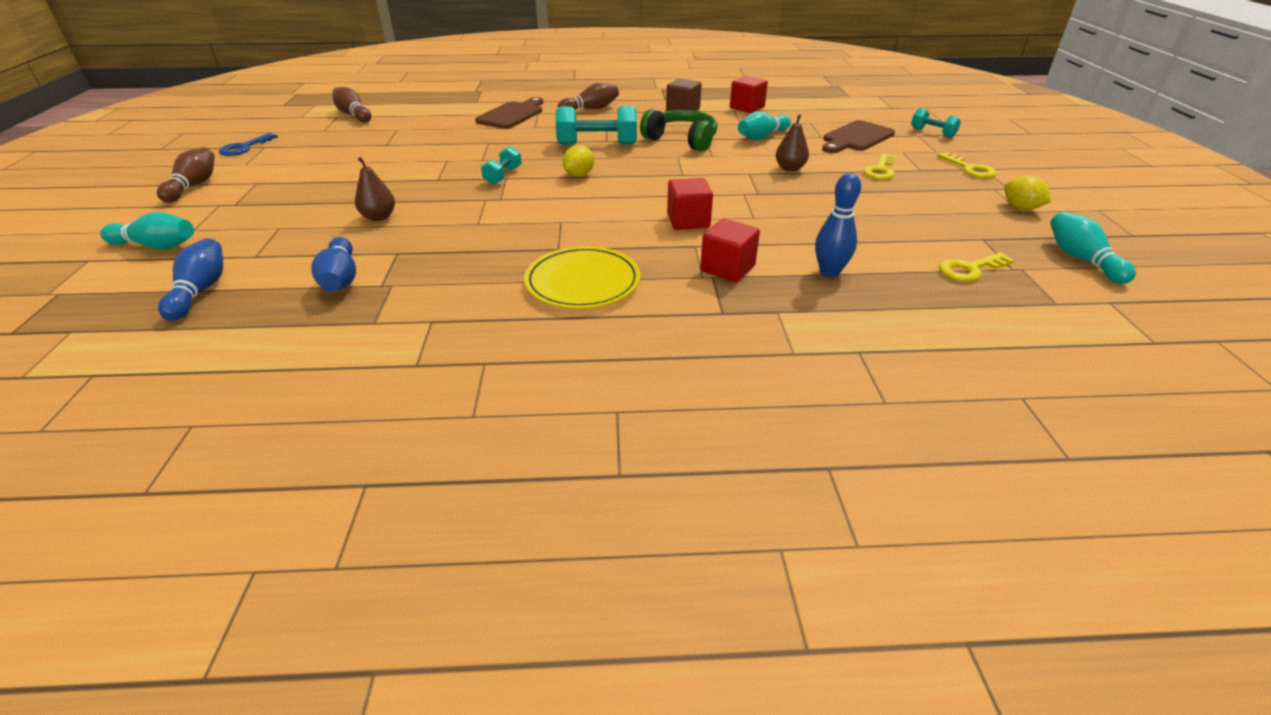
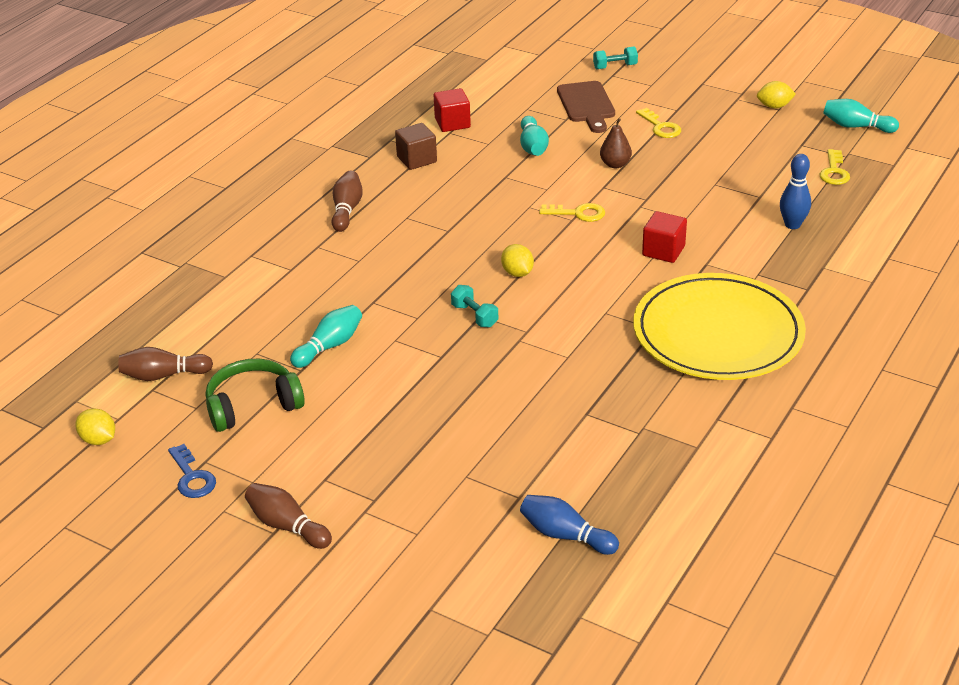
camera: 55 degrees left, 0 degrees up
turquoise bowling pin [100,212,194,250] -> turquoise bowling pin moved to [290,305,362,368]
blue bowling pin [311,237,356,292] -> none
brown pear [355,157,395,221] -> none
brown cutting board [475,97,543,129] -> none
yellow plate [524,246,641,309] -> yellow plate [633,273,806,380], size x1.73
turquoise dumbbell [556,106,637,145] -> none
green headphones [640,109,718,151] -> green headphones moved to [206,359,305,432]
red cube [700,219,760,282] -> none
yellow key [938,152,997,178] -> yellow key moved to [539,203,605,222]
none -> yellow lemon [75,408,115,445]

